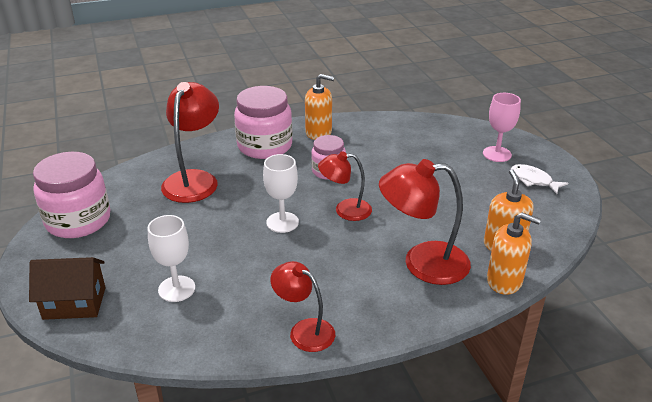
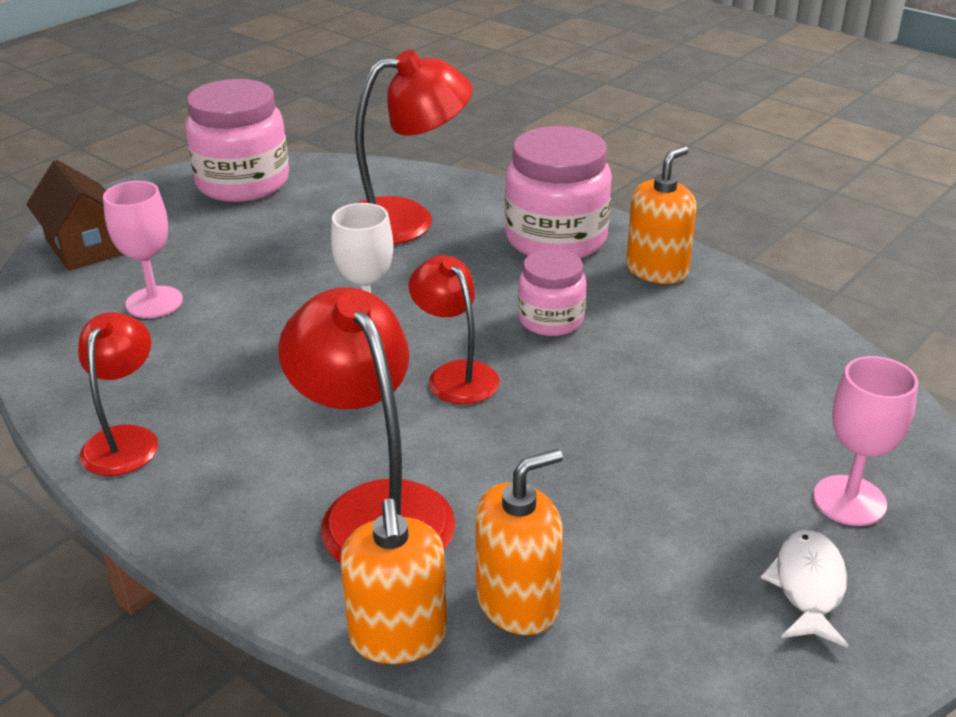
camera: 60 degrees right, 0 degrees up
white goblet [148,215,195,302] -> pink goblet [103,181,183,318]
orange soap dispenser [305,74,334,140] -> orange soap dispenser turned 120 degrees counterclockwise [626,146,697,284]

